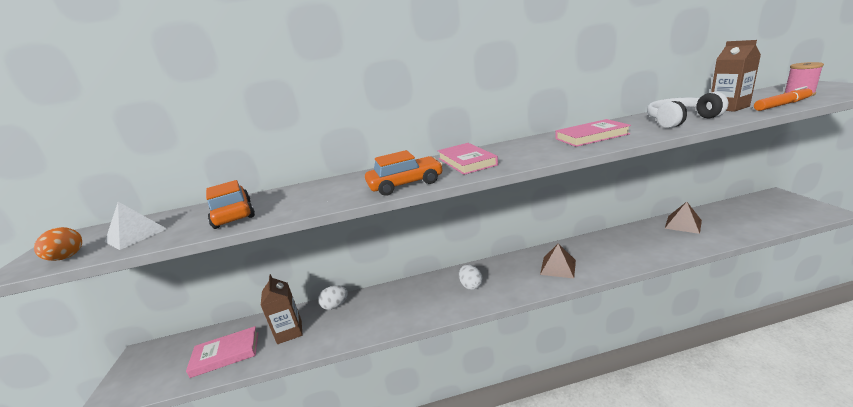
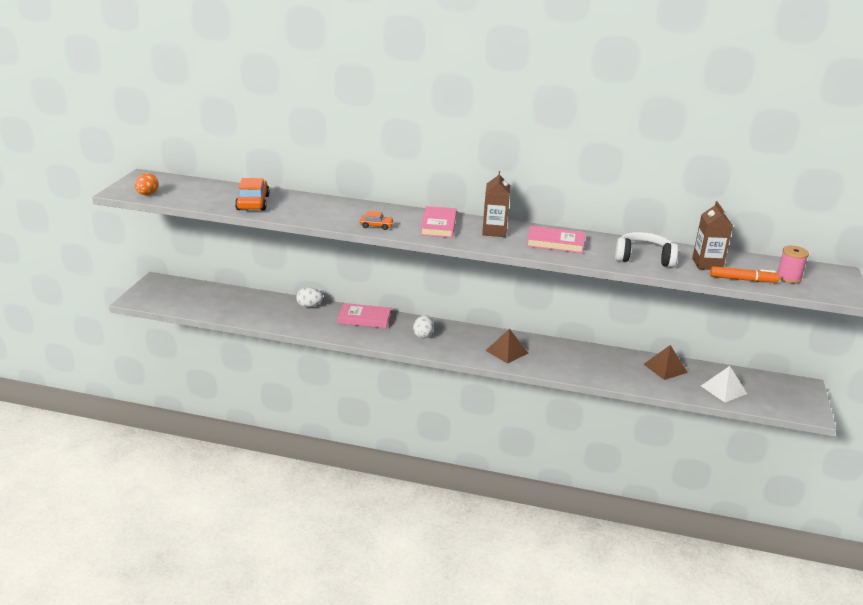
camera: 20 degrees right, 5 degrees up
white pyramid [105,202,167,250] -> white pyramid moved to [701,366,747,402]
pink book [186,326,258,378] -> pink book moved to [338,303,391,328]
brown carton [261,274,302,344] -> brown carton moved to [482,171,510,237]
orange car [365,150,443,196] -> orange car [360,211,394,230], size x0.54

